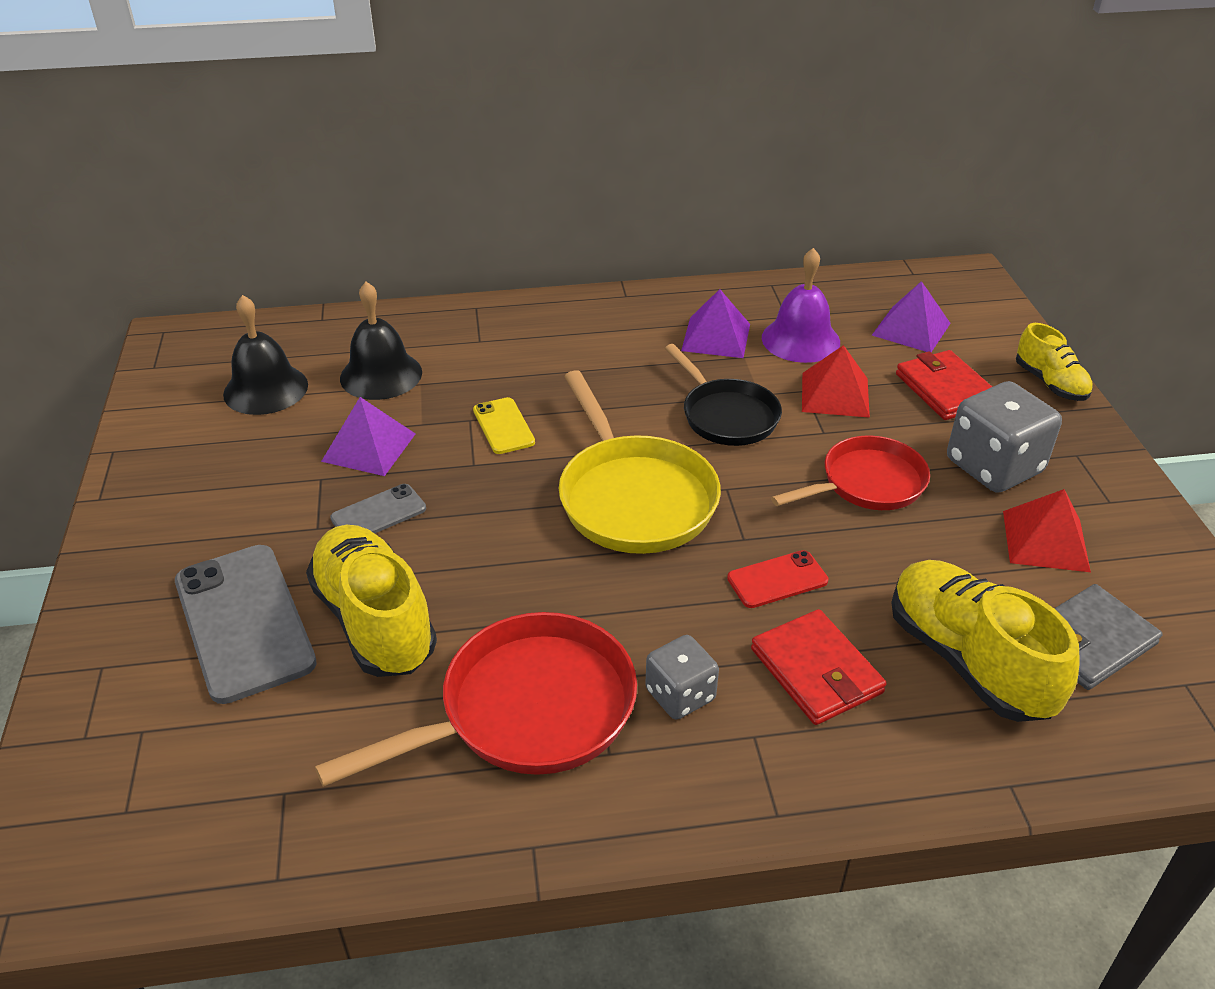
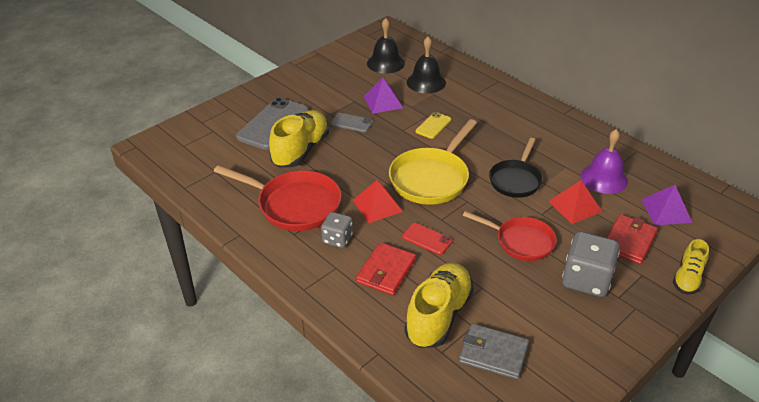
camera: 55 degrees right, 0 degrees up
purple pyramid [681,289,750,358] -> none
red pyramid [1003,489,1091,572] -> red pyramid moved to [353,180,403,223]

